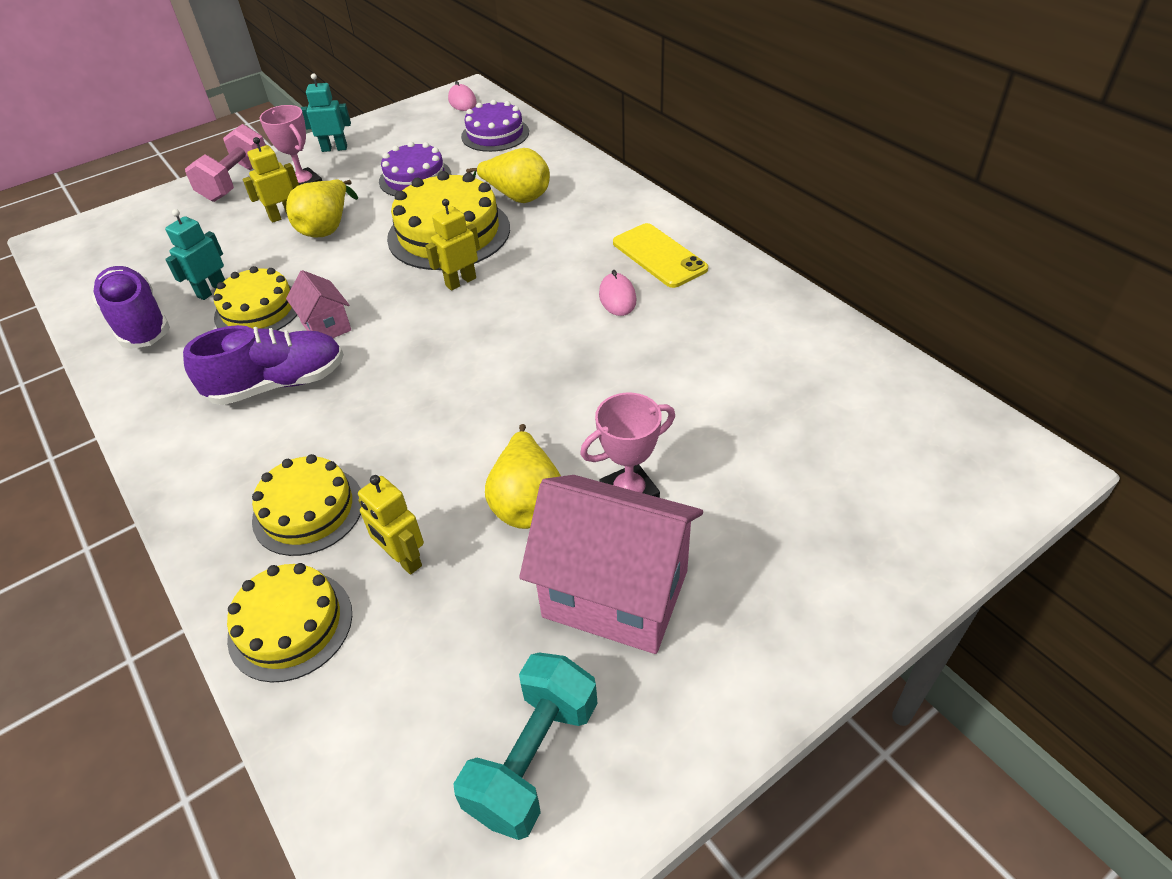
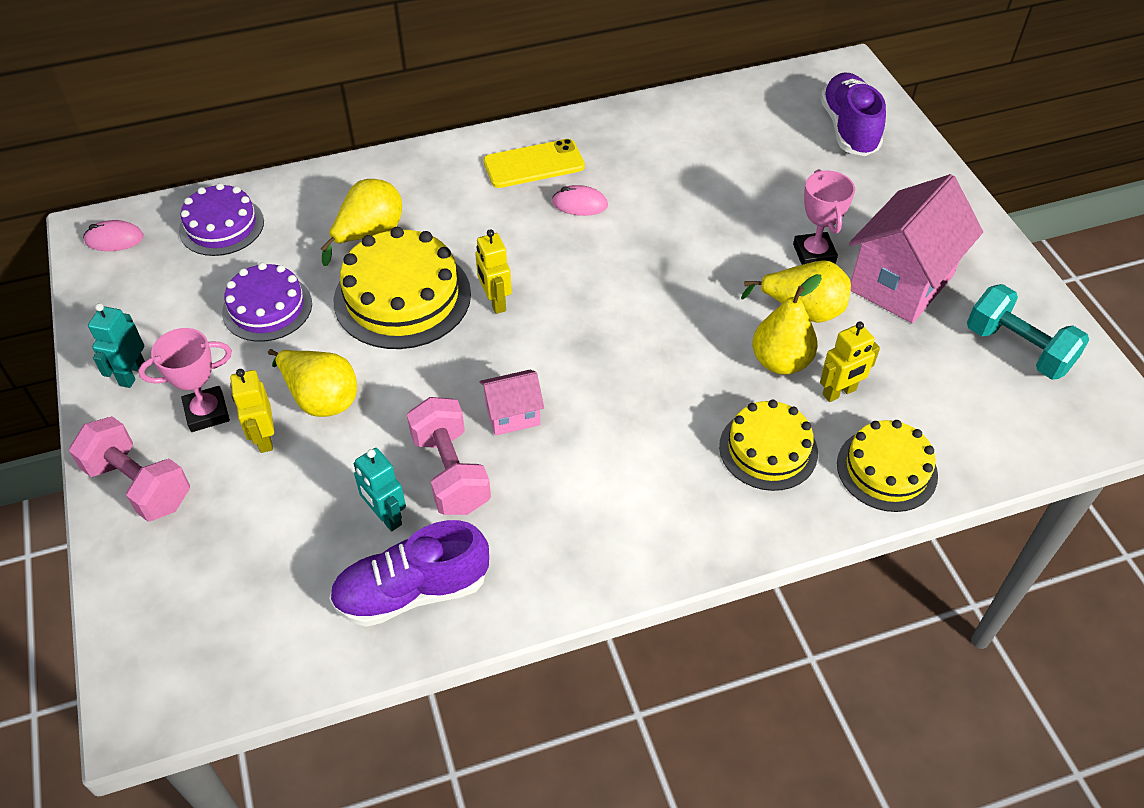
camera: 75 degrees left, 5 degrees up
purple shoe [183,325,344,405] -> purple shoe moved to [820,72,886,156]
yellow cake [213,266,297,331] -> pink dumbbell [407,397,491,515]
none -> yellow pear [752,274,822,374]

